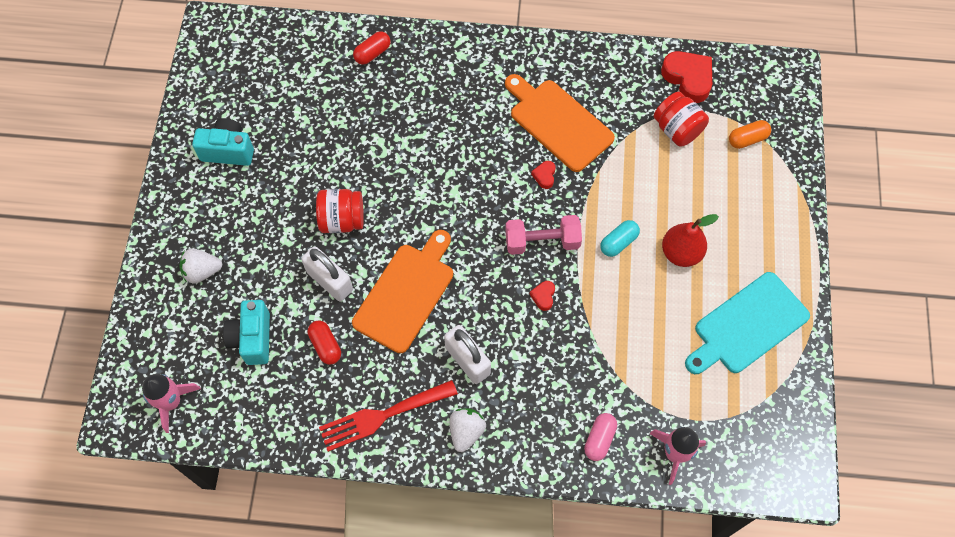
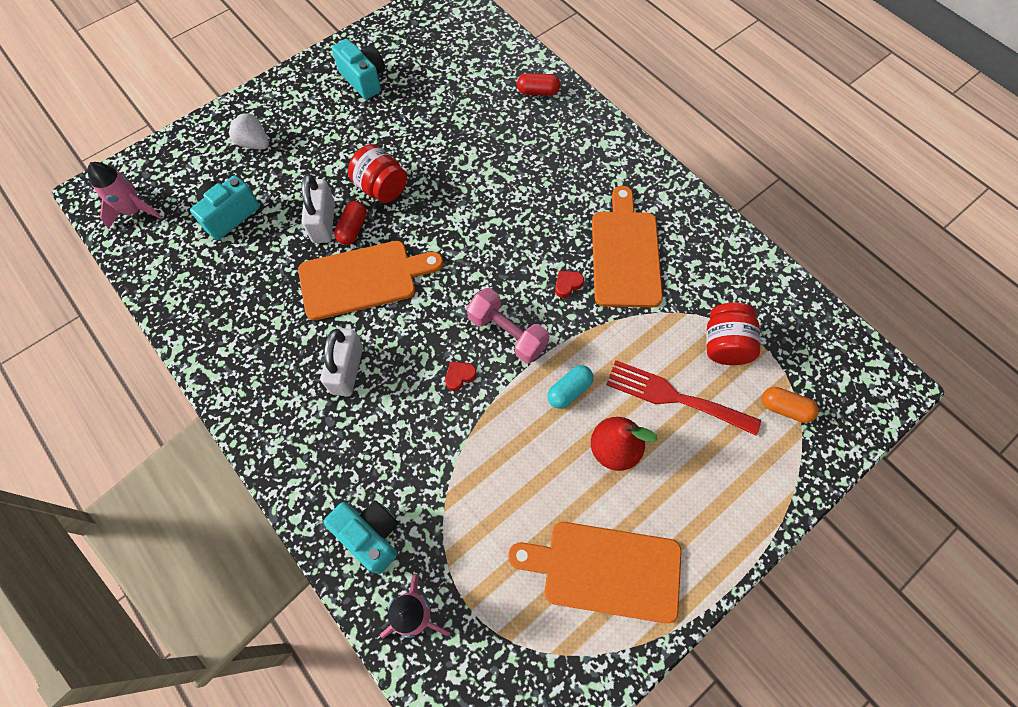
camera: 45 degrees right, 0 degrees up
red capsule [308,320,341,365] -> red capsule moved to [334,201,367,245]
red fork [319,380,458,452] -> red fork moved to [606,360,761,436]
white strawberry [449,408,486,452] -> none
pink capsule [584,413,617,461] -> turquoise camera [323,500,399,574]
turquoise capsule [600,220,640,257] -> turquoise capsule turned 45 degrees counterclockwise [547,365,593,409]
red heart [661,51,712,103] -> none
turquoise cutting board [685,272,810,374] -> orange cutting board [508,522,681,624]

